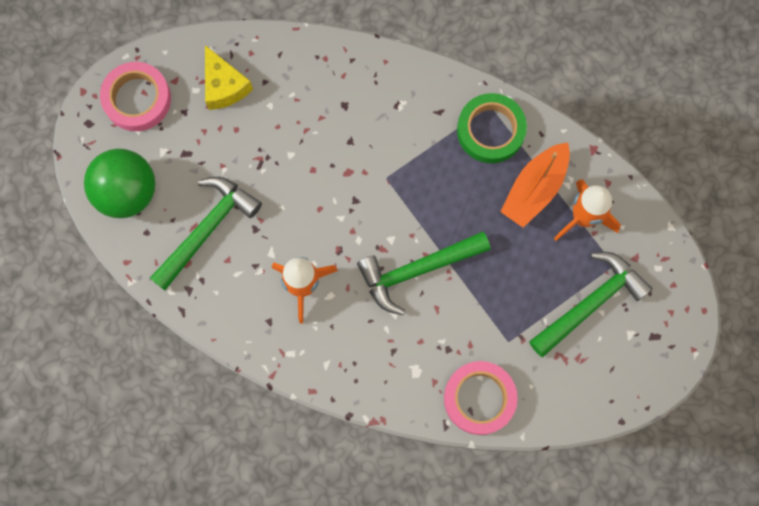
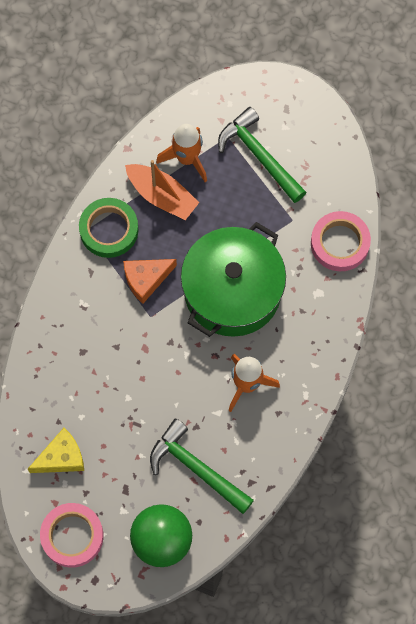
camera: 90 degrees left, 5 degrees down
green hammer [357,231,491,315] -> green pot [181,222,286,337]
none -> orange cheese [123,259,177,304]

